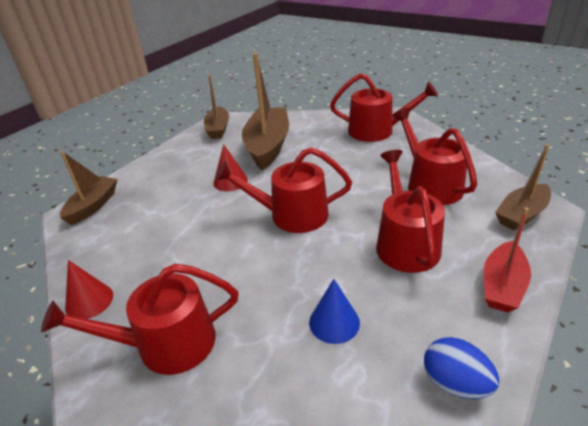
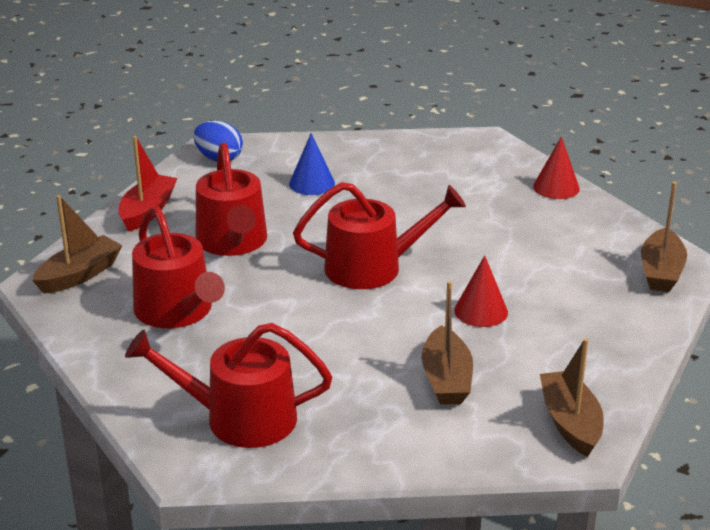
camera: 170 degrees right, 5 degrees down
red watering can [41,264,238,375] -> none
brown boat [242,53,289,170] -> brown boat [421,281,473,405], size x0.60

